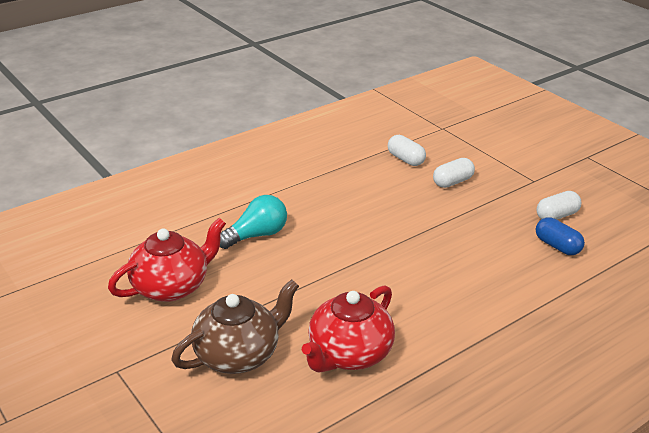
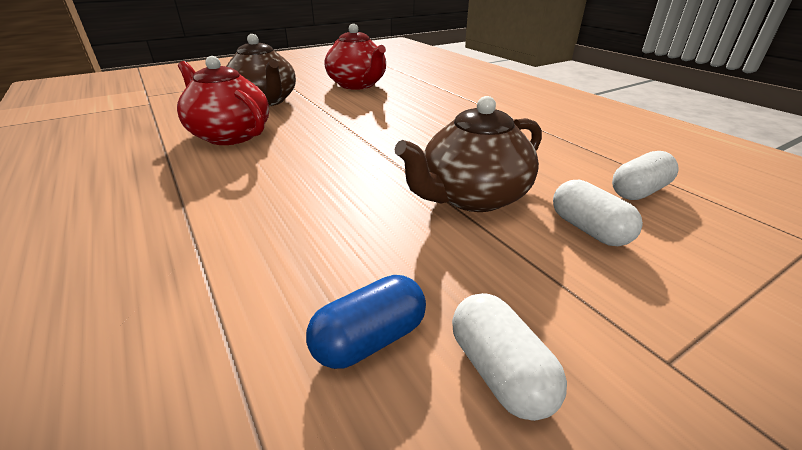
camera: 95 degrees right, 0 degrees up
turquoise light bulb [220,195,287,249] -> none
none -> brown teapot [394,96,542,212]

